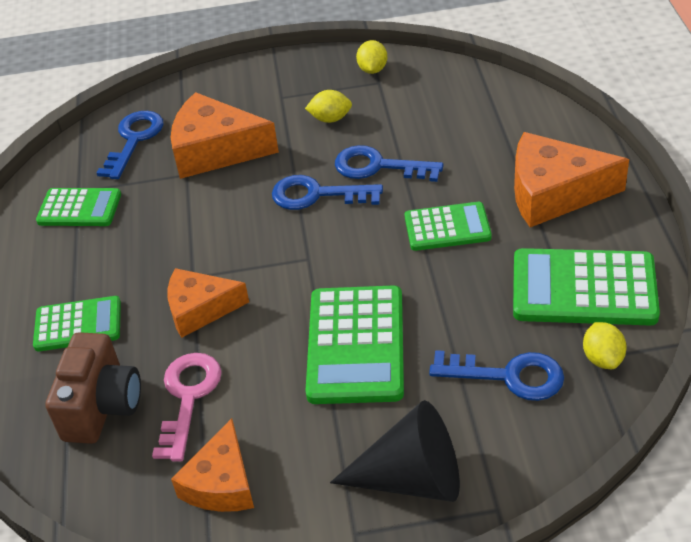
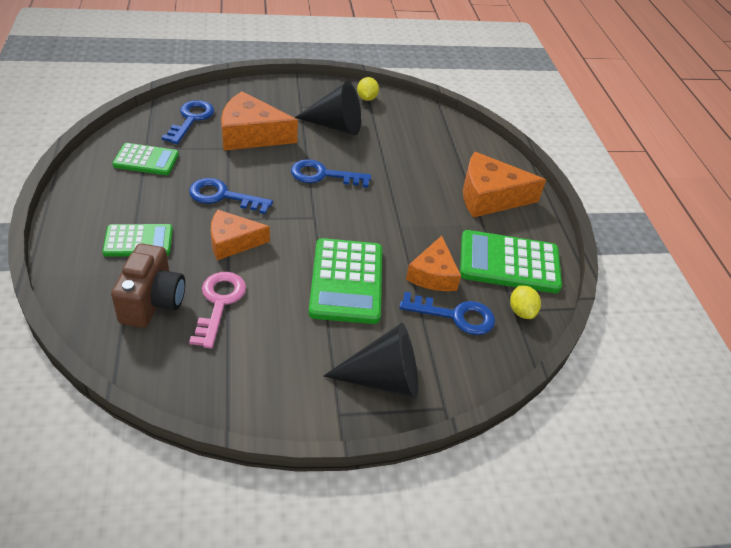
camera: 10 degrees left, 0 degrees up
orange cheese [171,418,254,512] -> orange cheese moved to [406,236,461,291]
yellow lemon [305,90,352,123] -> black cone [295,81,361,136]
blue key [335,145,443,182] -> blue key moved to [189,178,273,214]
green calculator [404,202,492,251] -> none

